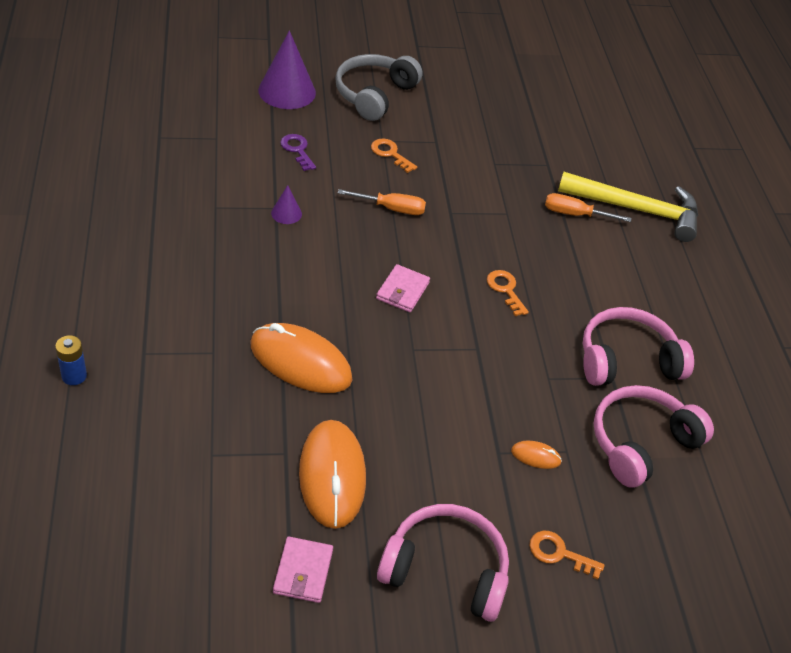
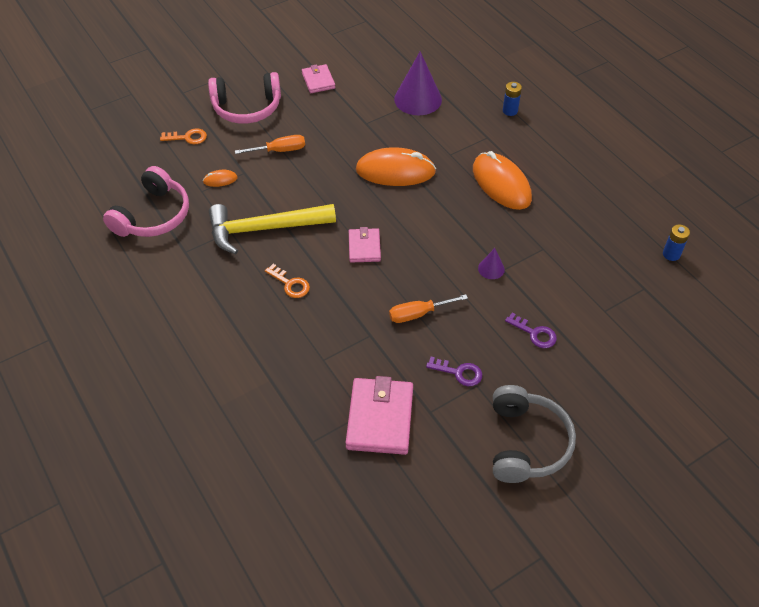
camera: 160 degrees right, 5 degrees up
purple cone [258,30,316,109] -> purple cone moved to [394,51,442,115]
orange mouse [299,420,366,529] -> orange mouse moved to [473,151,532,210]
orange key [371,139,417,173] -> purple key [426,357,482,386]
orange screwdriver [545,193,631,222] -> orange screwdriver moved to [235,135,305,154]
yellow hammer [558,172,698,242] -> yellow hammer moved to [209,204,336,254]
pink headphones [583,307,694,386] -> none
none -> pink wallet [346,376,413,455]
none -> blue battery [663,224,690,261]

